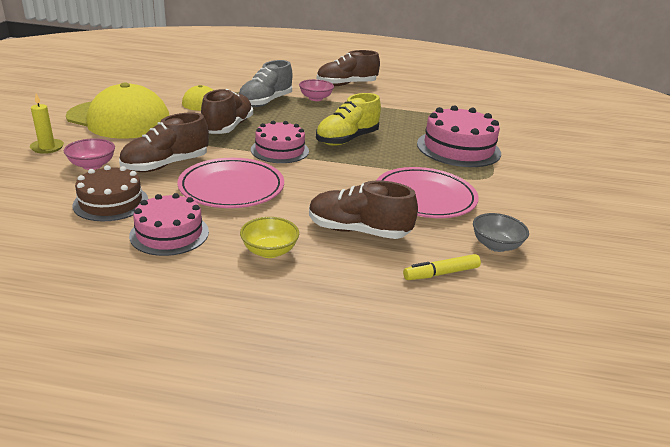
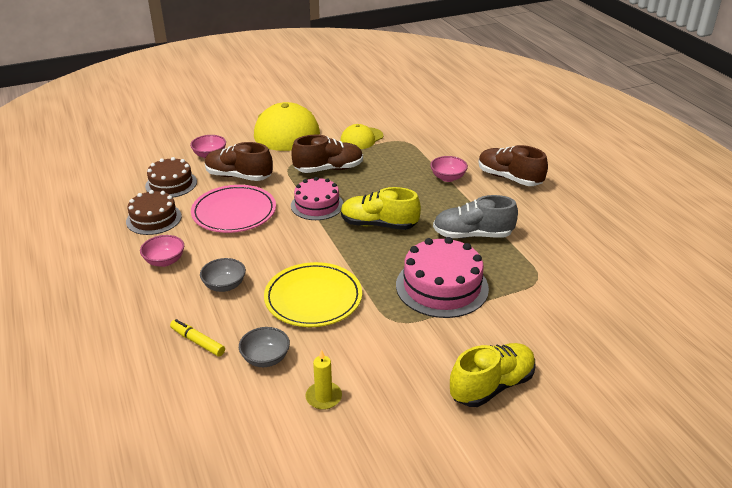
camera: 60 degrees right, 5 degrees up
yellow candle [30,94,64,154] -> yellow candle moved to [305,349,342,410]
pink cake [129,193,209,256] -> brown cake [126,190,182,235]
grey shoe [239,60,292,107] -> grey shoe moved to [433,195,518,238]
yellow bowl [240,217,299,258] -> pink bowl [140,235,184,267]
brown shoe [309,180,418,239] -> grey bowl [200,258,246,292]
pink plate [377,167,479,218] -> yellow plate [264,262,362,327]
none -> yellow shoe [450,343,535,407]

